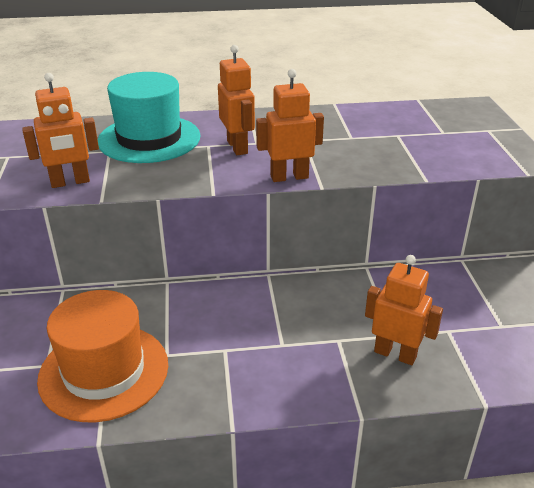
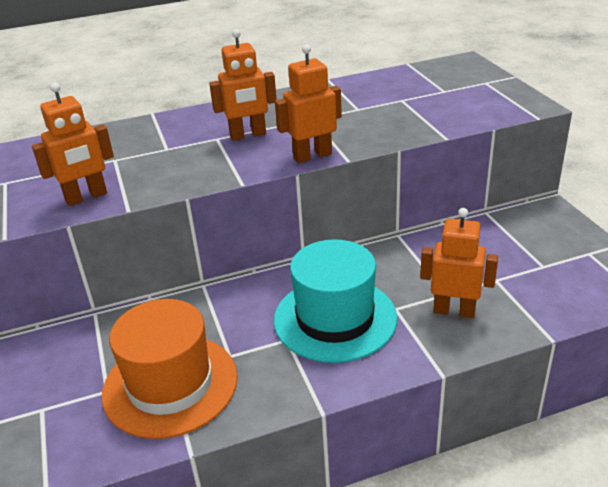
camera: 10 degrees left, 0 degrees up
turquoise hat [98,72,200,163] -> turquoise hat moved to [274,239,397,363]
orange robot [218,45,255,155] -> orange robot turned 105 degrees clockwise [209,29,277,141]

